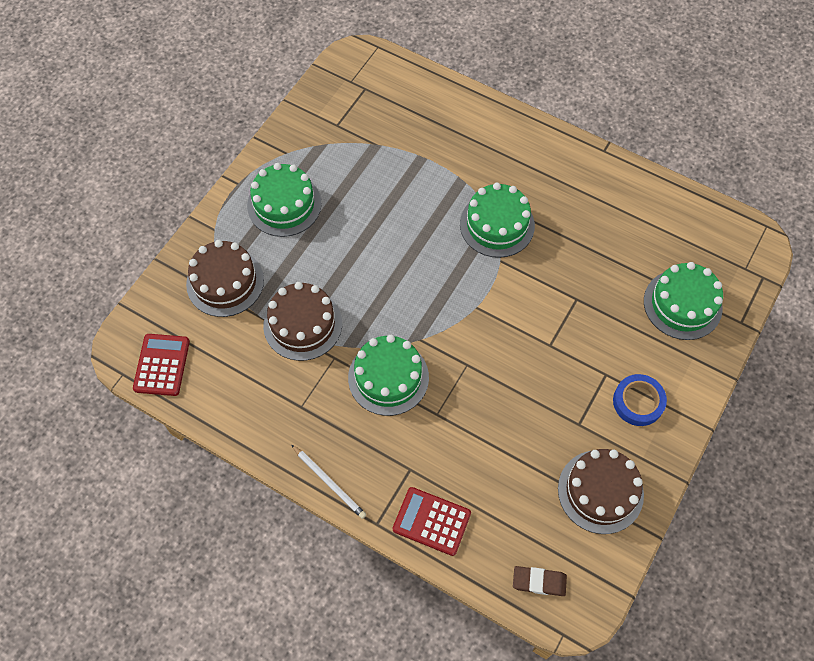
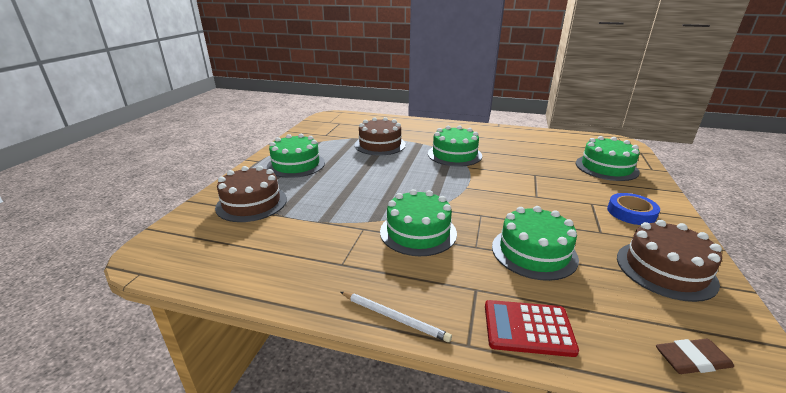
camera: 15 degrees left, 35 degrees down
red calculator [133,334,190,396] -> none
brown cake [263,282,342,361] -> brown cake moved to [355,117,406,156]
none -> green cake [492,206,579,281]

